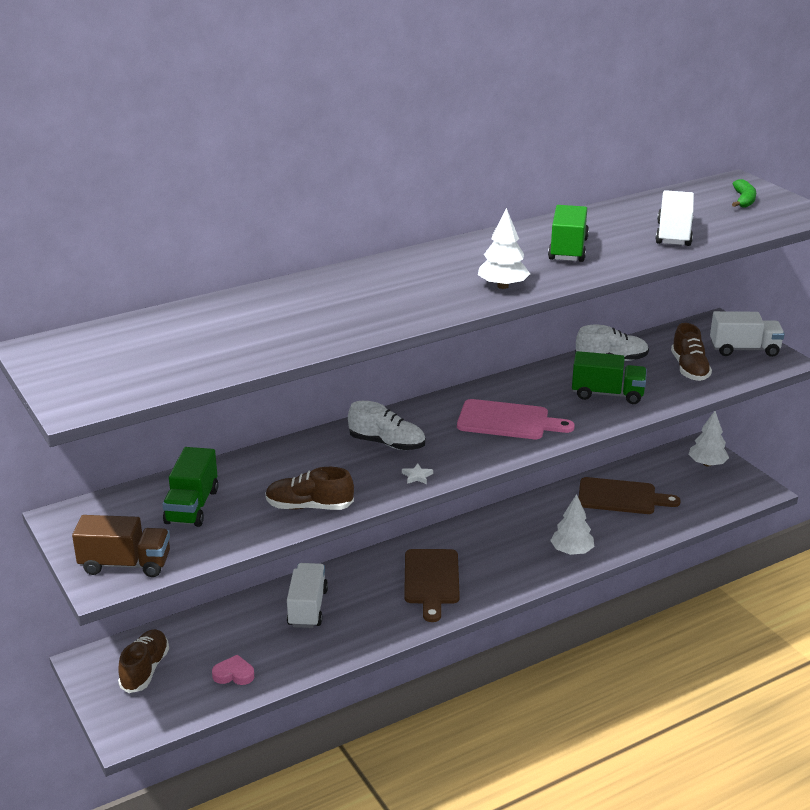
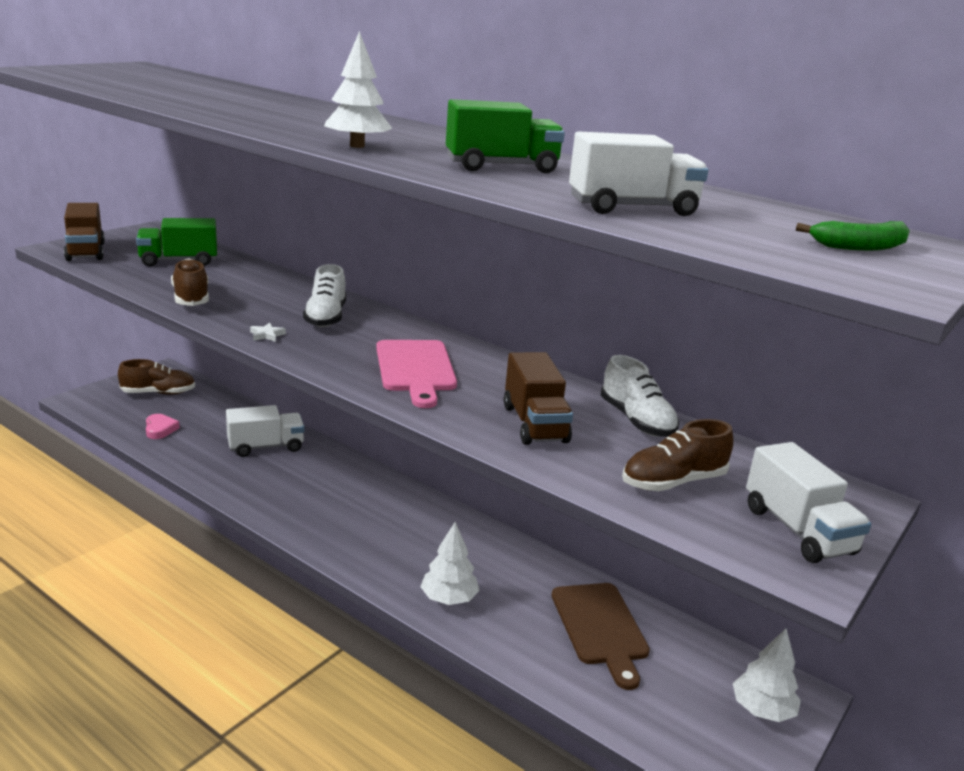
camera: 65 degrees right, 5 degrees down
brown cutting board [404,549,460,622] -> none
green truck [572,351,647,404] -> brown truck [504,352,573,445]

